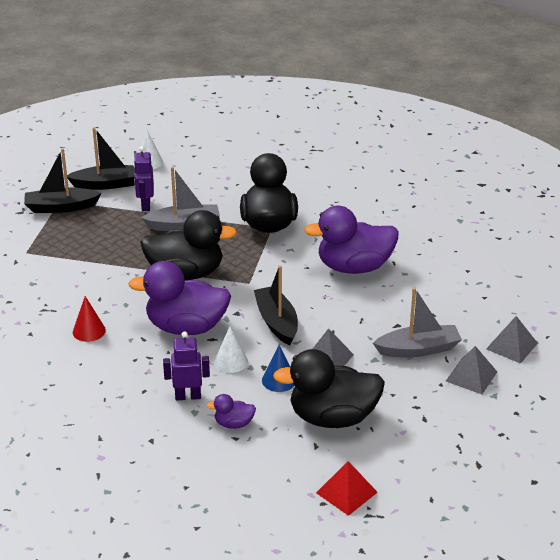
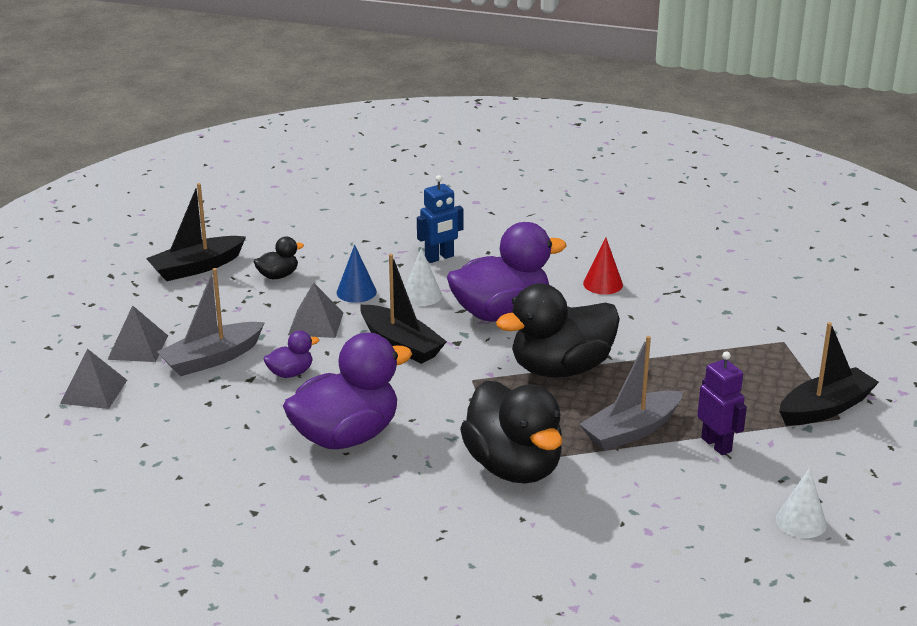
camera: 155 degrees right, 5 degrees down
black boat [67,127,135,190] -> black boat moved to [146,183,246,281]
purple robot [163,331,210,401] -> blue robot [417,175,464,263]
purple duck [206,394,256,429] -> purple duck moved to [263,331,320,378]
black duck [273,349,385,428] -> black duck [254,237,304,279], size x0.44
red pyramid [316,461,378,516] -> none

